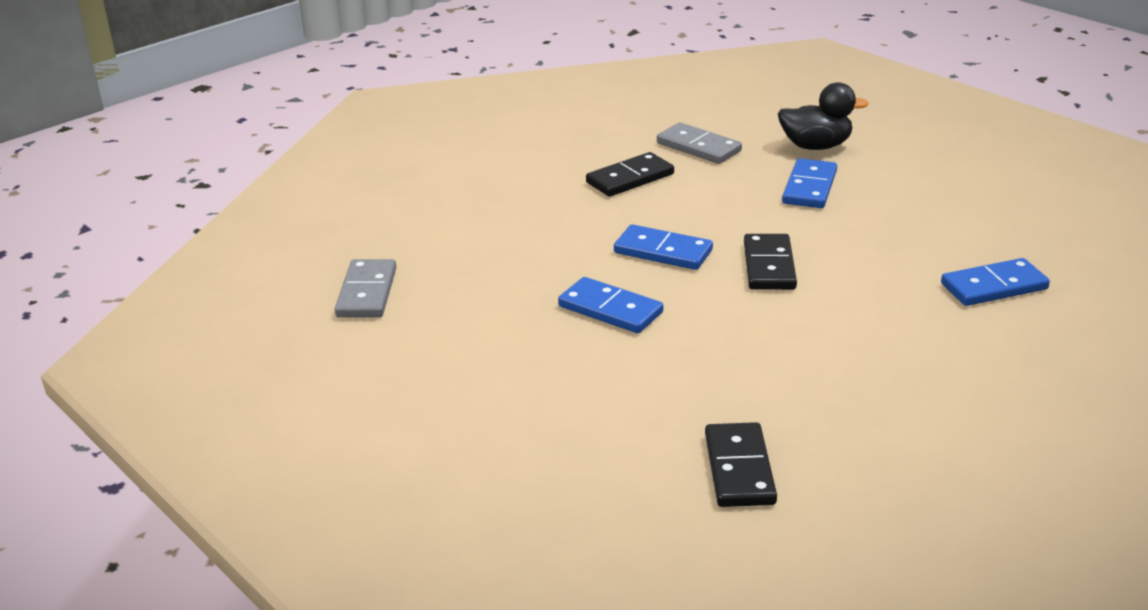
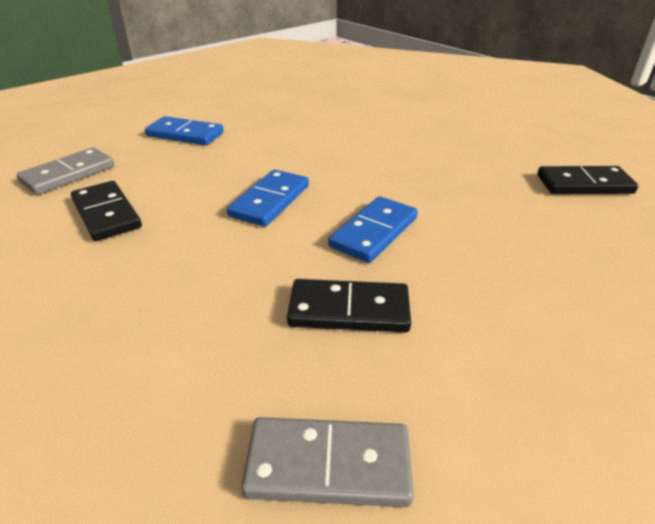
camera: 90 degrees left, 5 degrees up
black domino [744,234,797,290] -> black domino moved to [287,279,411,332]
black duck [778,82,869,150] -> none
blue domino [941,258,1050,306] -> none

